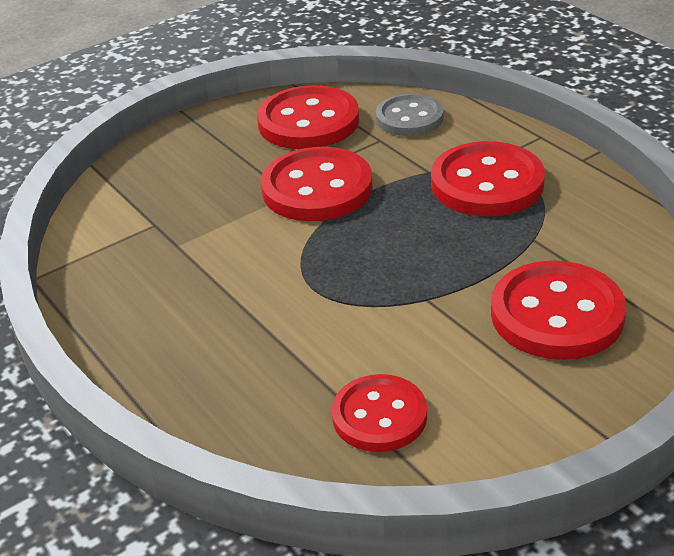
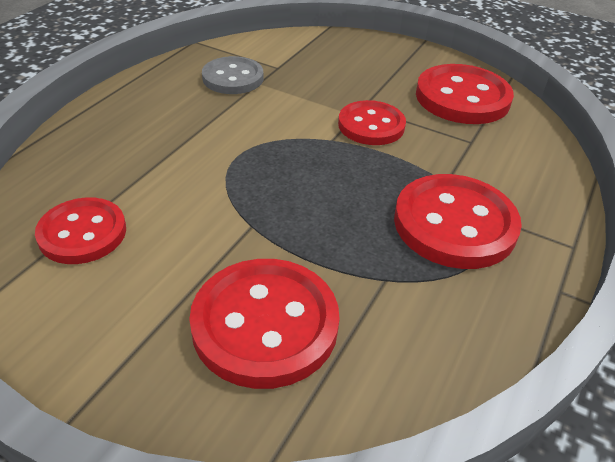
camera: 60 degrees right, 5 degrees up
red button [261,147,373,221] -> red button [338,100,406,145], size x0.66
grey button [376,94,444,136] -> grey button moved to [202,56,264,94]

